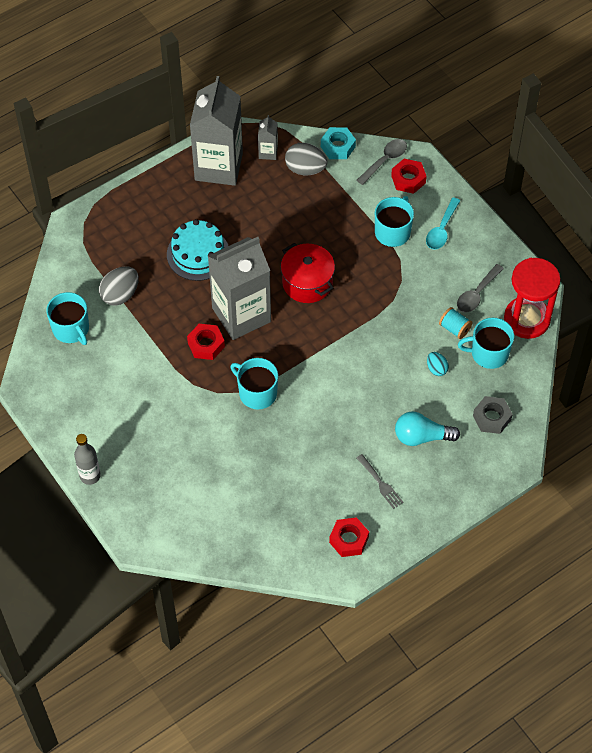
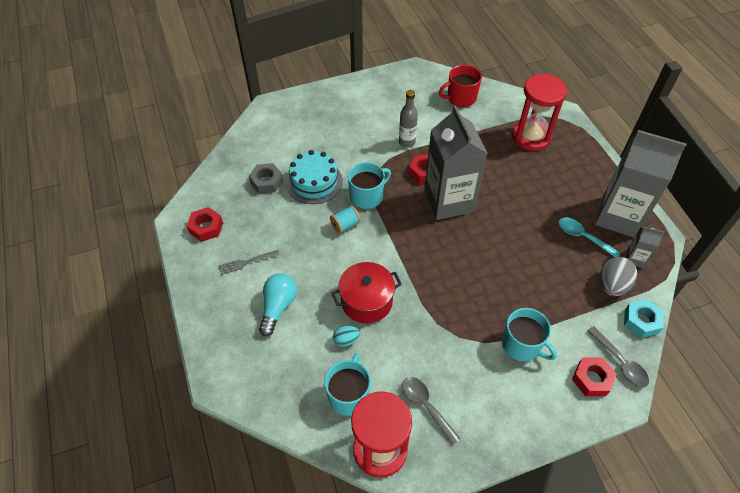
camera: 105 degrees right, 5 degrees down
turquoise mug [46,292,89,345] -> red mug [439,65,482,107]
grey bottle [74,434,101,485] -> grey bottle moved to [399,90,418,148]
grey egg [99,266,139,306] -> none
turquoise cake [167,219,228,281] -> turquoise cake moved to [286,150,343,204]
red pot [281,243,335,303] -> red pot moved to [332,262,402,324]
turquoise spoon [426,197,460,250] -> turquoise spoon moved to [558,217,621,257]
turquoise spool [439,307,472,339] -> turquoise spool moved to [330,205,361,234]
grey nut [473,396,513,434] -> grey nut moved to [249,163,283,194]
none -> red hourglass [512,74,567,151]

